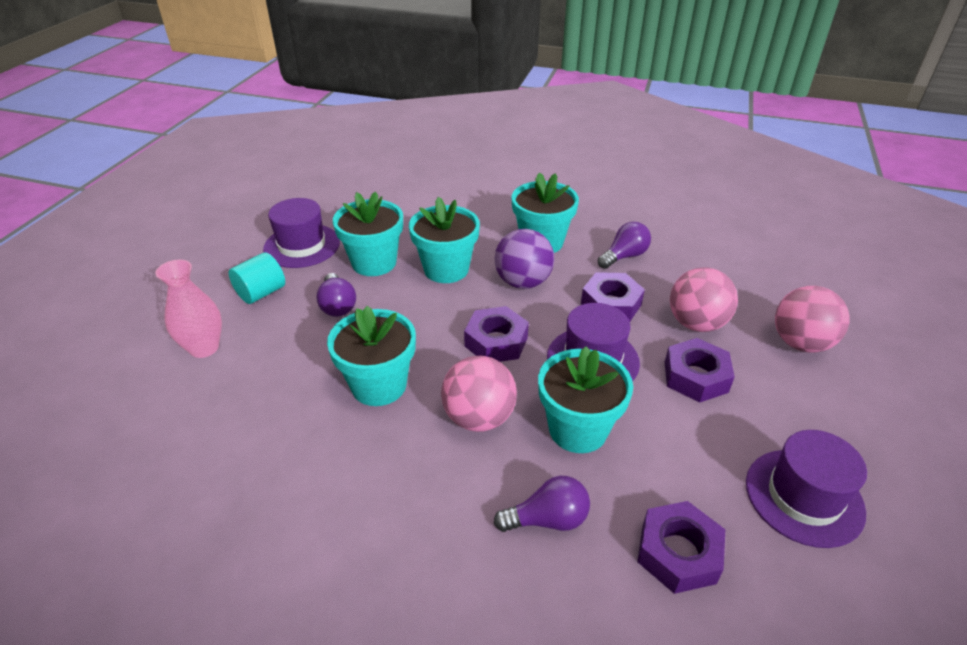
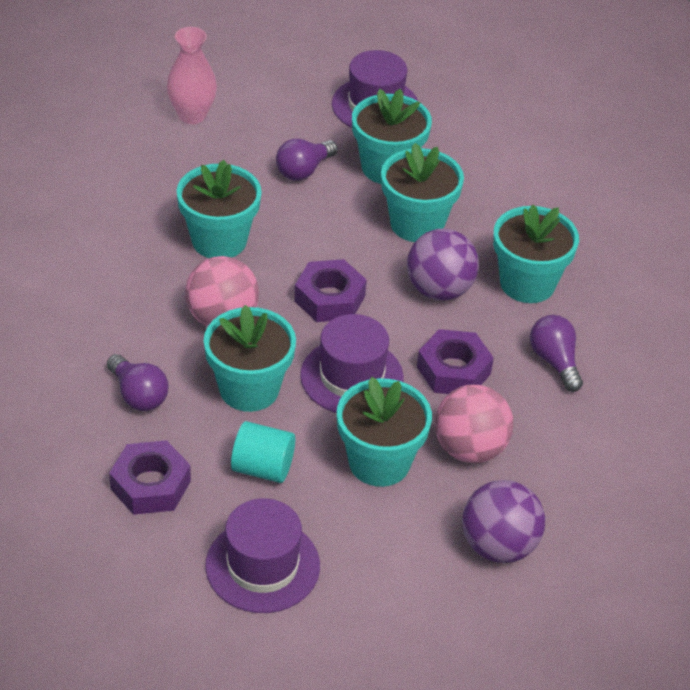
camera: 60 degrees right, 5 degrees up
turquoise cylinder [229,252,285,304] -> turquoise cylinder moved to [231,421,295,483]
purple light bulb [598,222,651,269] -> purple light bulb turned 135 degrees counterclockwise [530,315,583,392]
purple nut [665,338,735,403] -> turquoise flower pot [337,377,432,487]
pink ball [775,286,849,353] -> purple ball [462,480,545,563]

